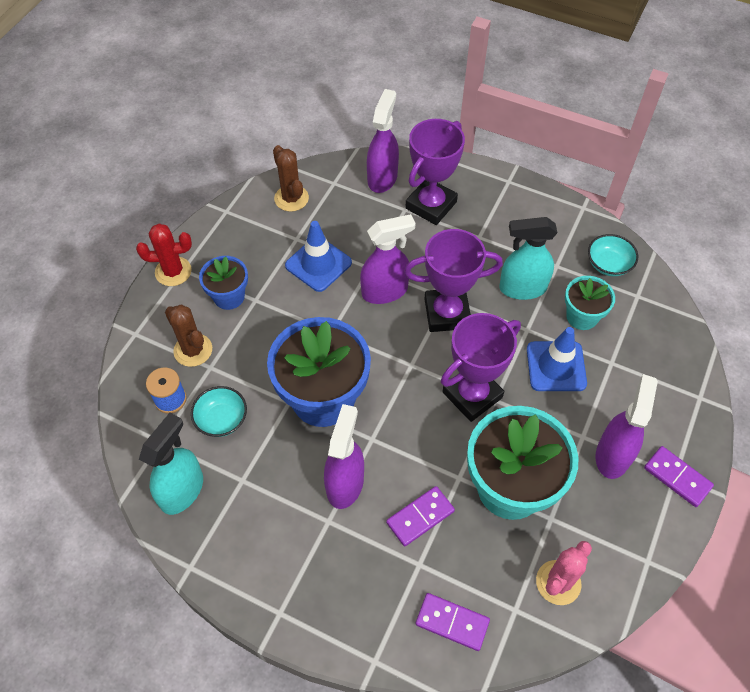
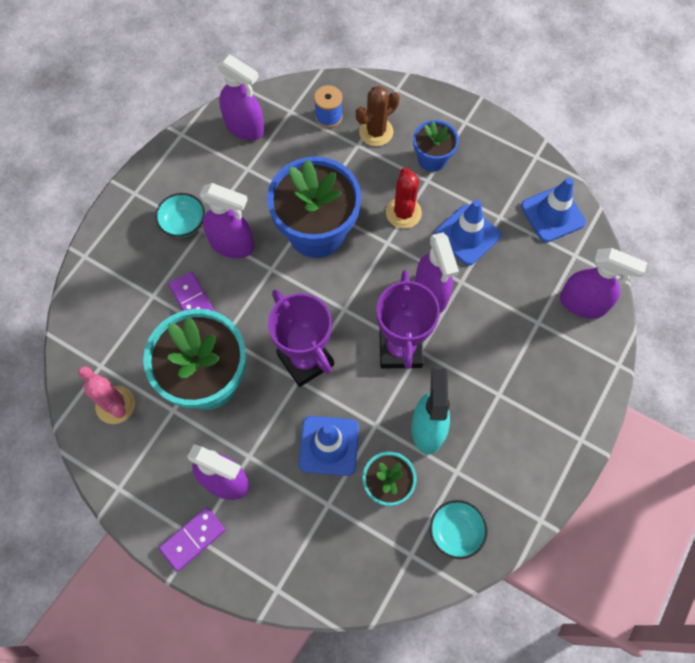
camera: 95 degrees right, 10 degrees up
red cactus [136,224,192,286] -> red cactus moved to [386,168,422,229]
turquoise spray bottle [139,413,203,515] -> purple spray bottle [217,54,264,140]
turquoise bowl [191,386,247,437] -> turquoise bowl moved to [155,193,205,238]
brown cactus [273,145,309,212] -> blue traffic cone [521,178,586,242]
purple trophy [405,119,465,225] -> none
purple domino [416,593,490,651] -> none

